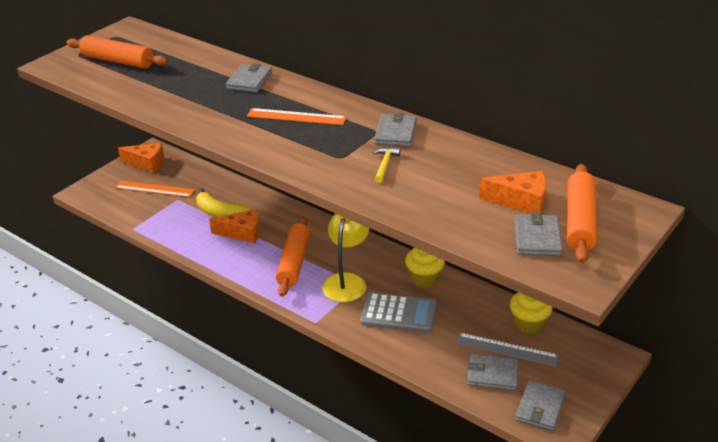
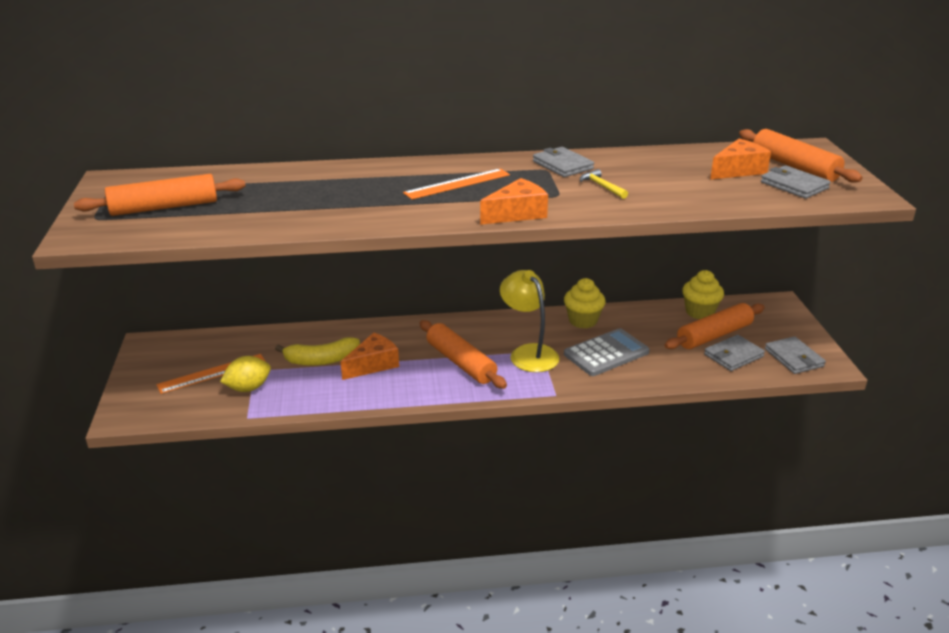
camera: 45 degrees left, 5 degrees down
orange cheese [118,143,164,173] -> orange cheese moved to [480,178,548,225]
grey wallet [226,63,272,93] -> none
grey ruler [455,333,559,367] -> orange rolling pin [664,303,765,349]
none -> yellow lemon [220,356,271,392]

